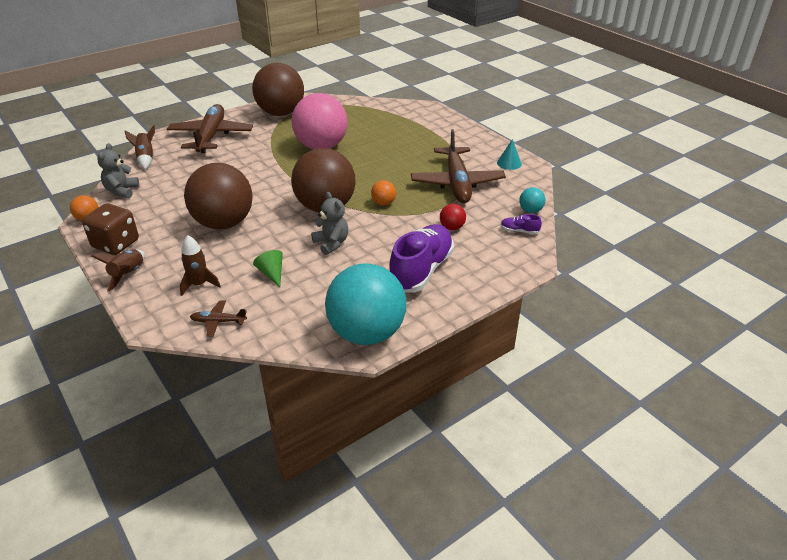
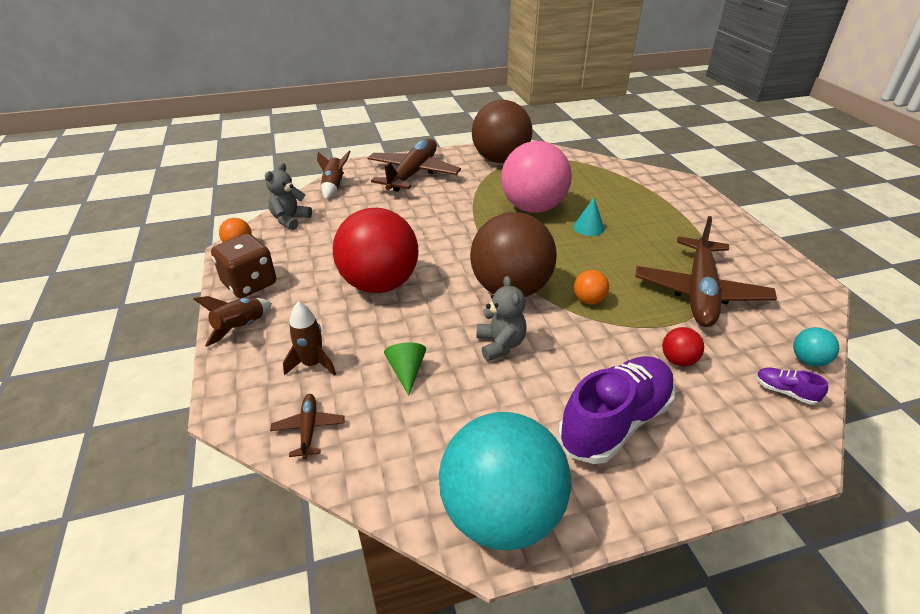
camera: 20 degrees right, 0 degrees up
brown ball [184,163,253,229] -> red ball [333,208,418,293]
brown plane [190,300,247,337] -> brown plane turned 60 degrees clockwise [270,394,345,459]
turquoise cone [497,139,522,170] -> turquoise cone moved to [573,198,605,236]

